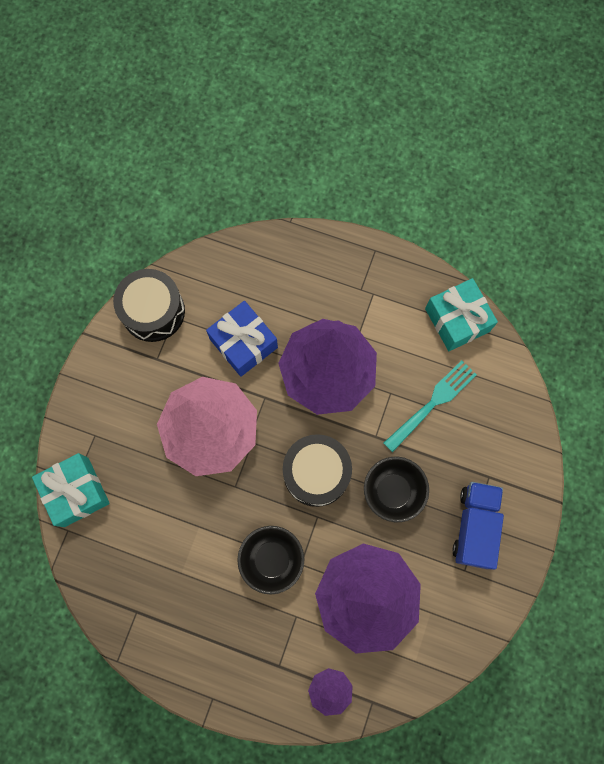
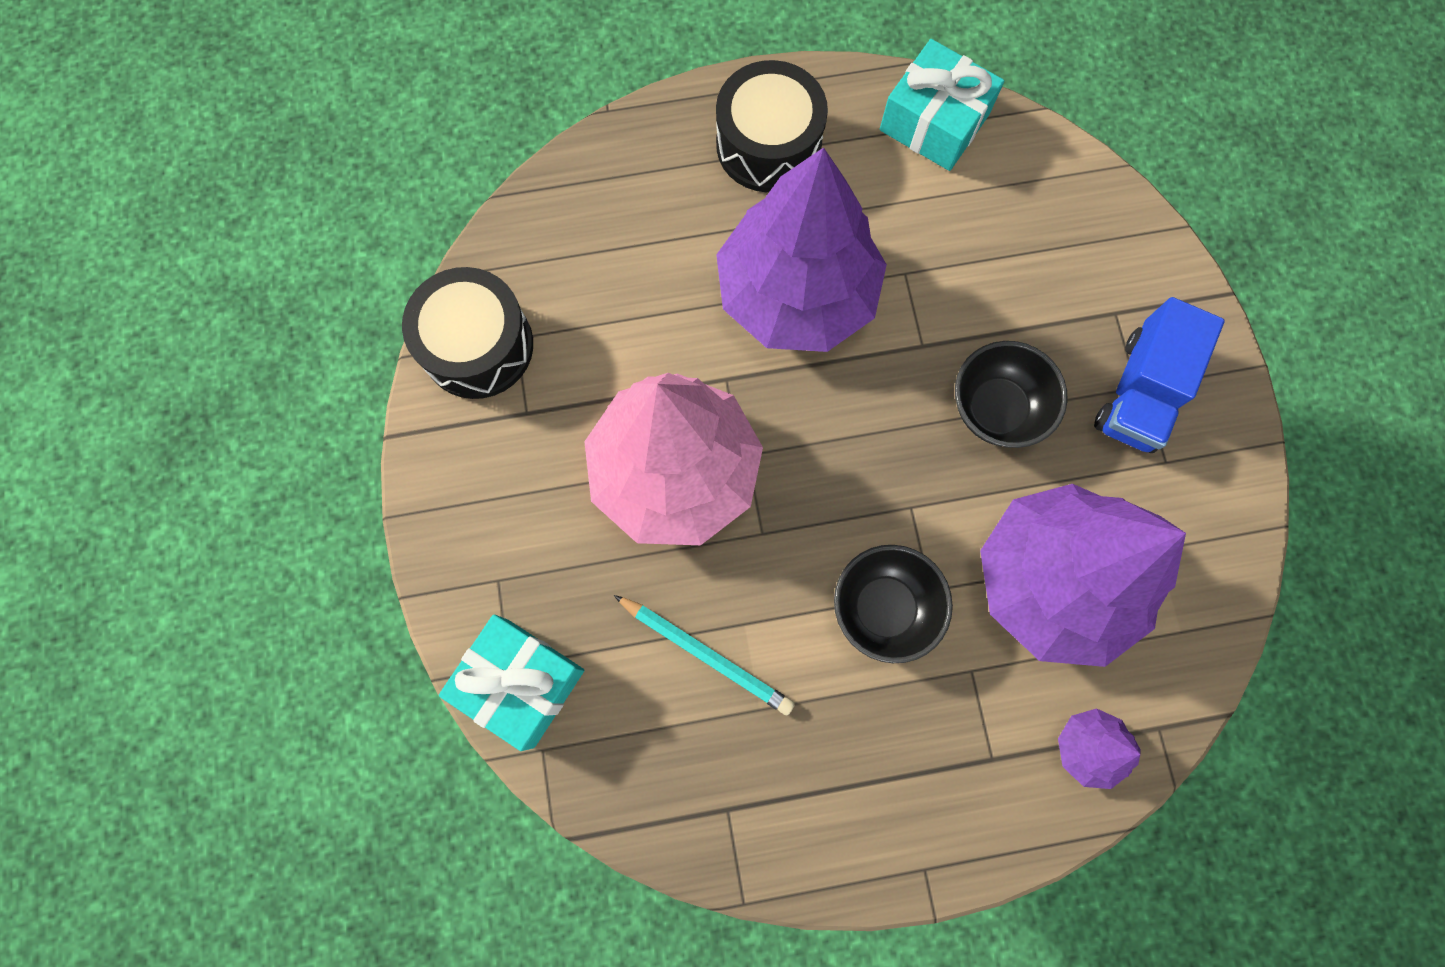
camera: 30 degrees left, 0 degrees up
blue gift [206,301,278,377] -> none
black drum [283,434,352,507] -> black drum moved to [716,60,828,192]
turquoise fork [384,360,477,452] -> none
blue truck [452,482,504,570] -> blue truck turned 135 degrees counterclockwise [1094,297,1225,453]
none -> turquoise pencil [614,595,795,716]

